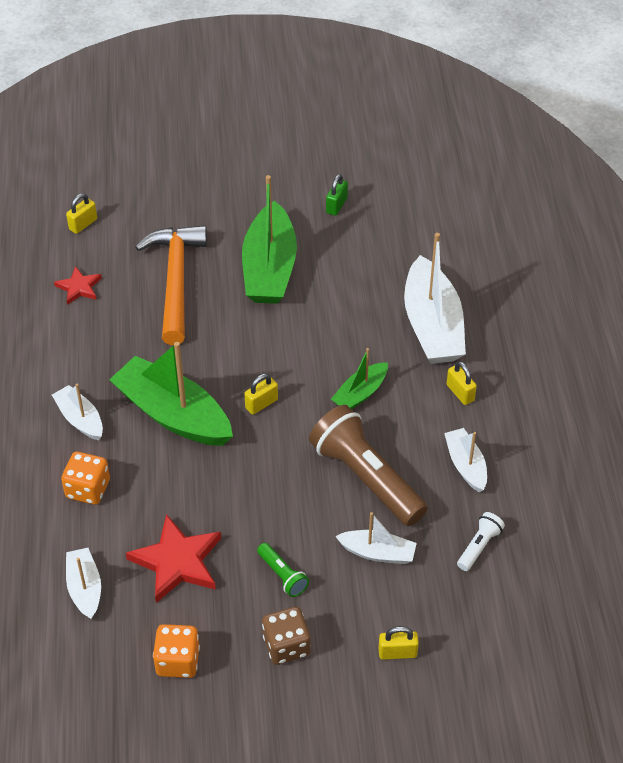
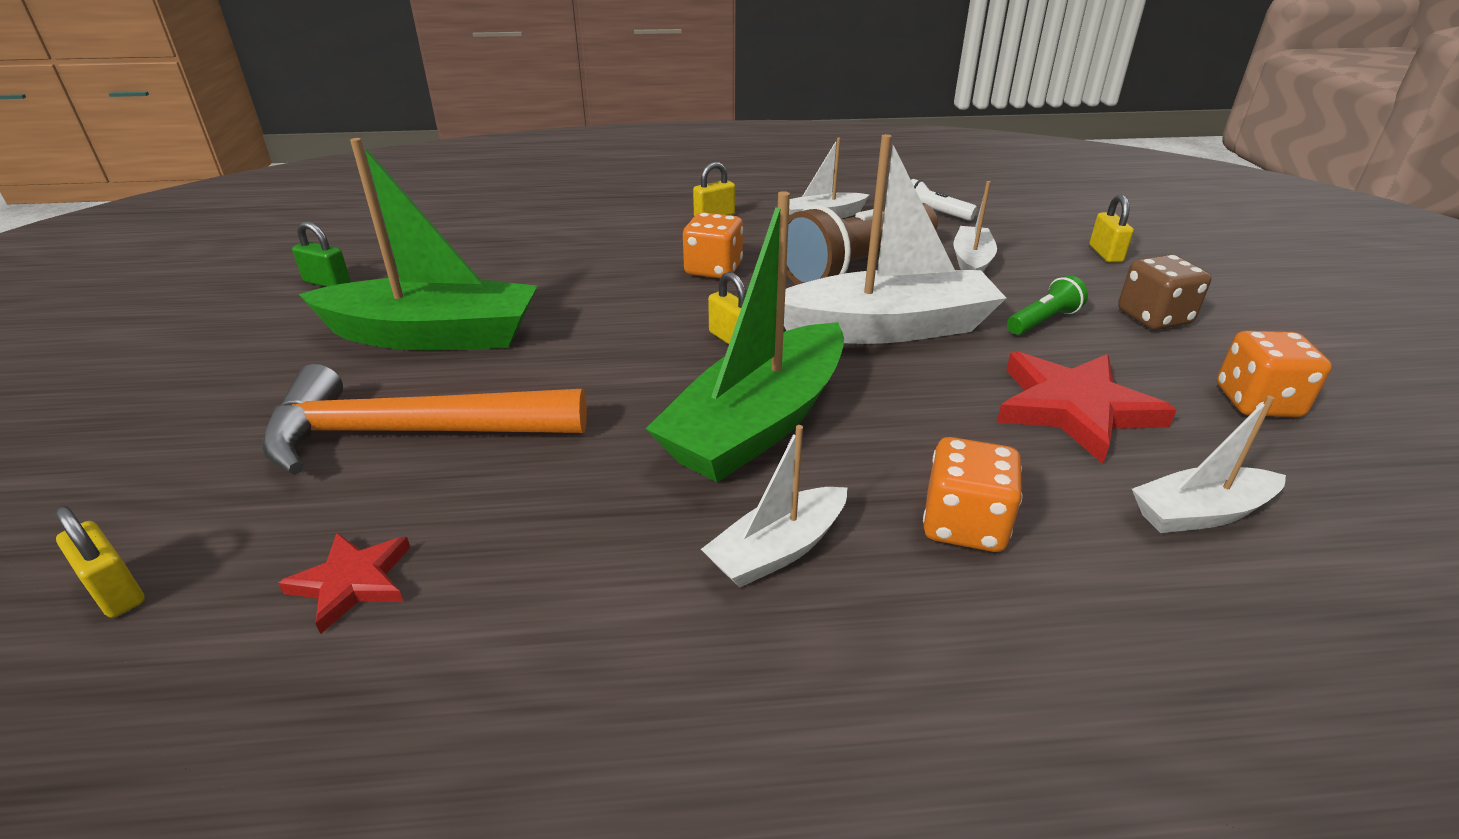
camera: 90 degrees left, 15 degrees down
green boat [331,348,388,409] -> orange dice [683,212,743,279]
white boat [404,233,466,364] -> white boat moved to [784,134,1006,344]

